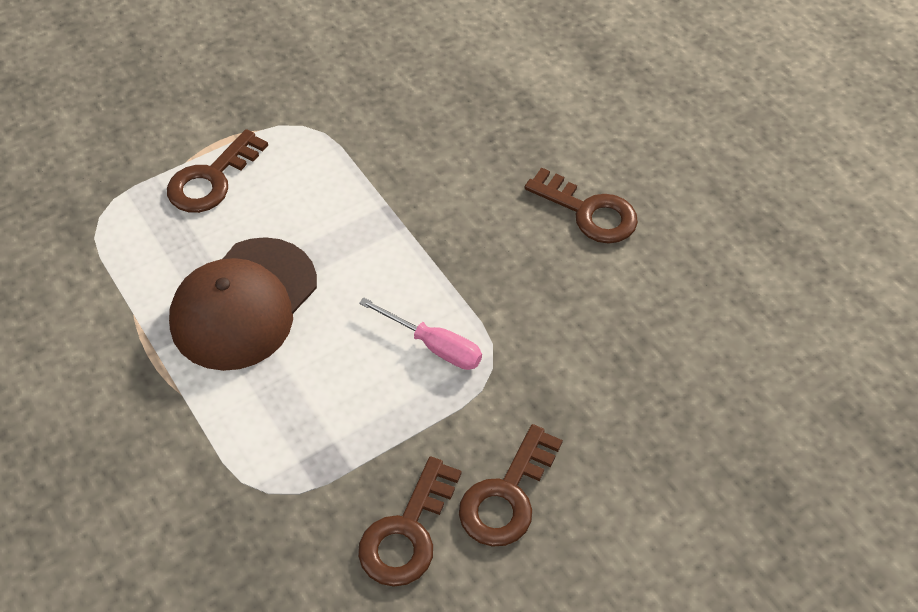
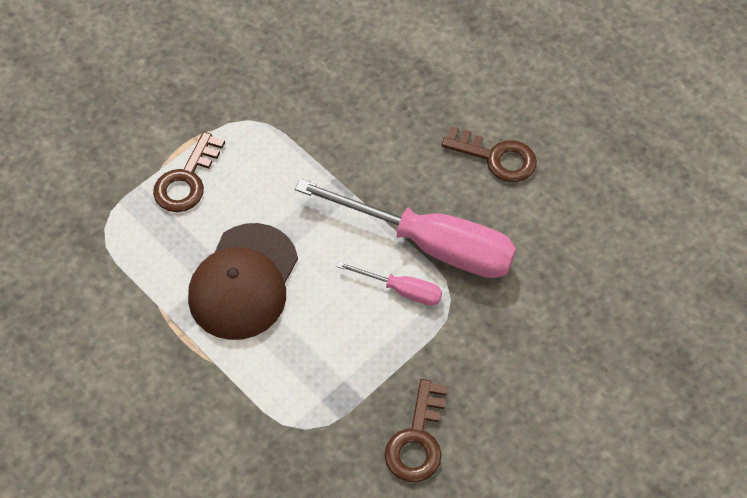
camera: 10 degrees left, 5 degrees up
brown key [459,424,563,547] -> none
none -> pink screwdriver [295,179,516,278]

